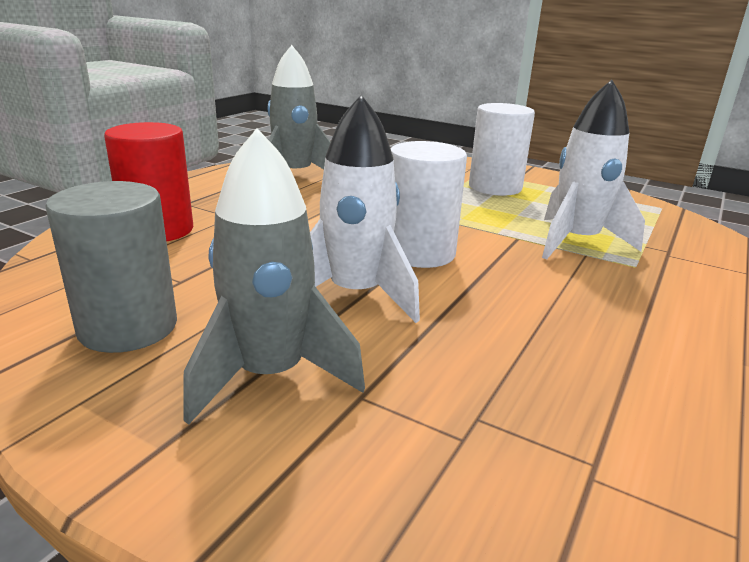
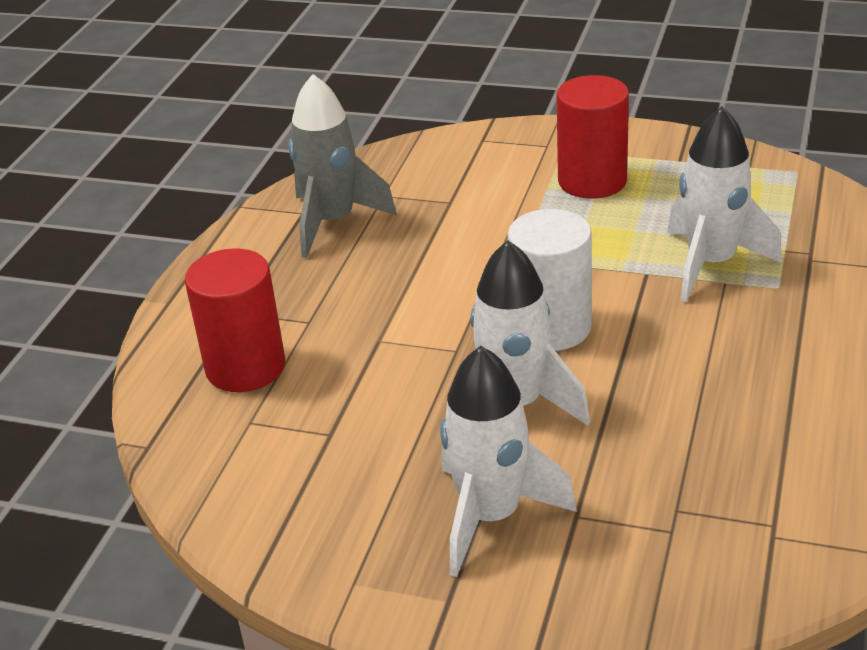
camera: 10 degrees left, 10 degrees up
grey cylinder [45,181,177,353] -> none
grey rocket [183,128,365,425] -> white rocket [440,346,577,577]
white cylinder [469,103,535,196] -> red cylinder [557,75,629,199]

